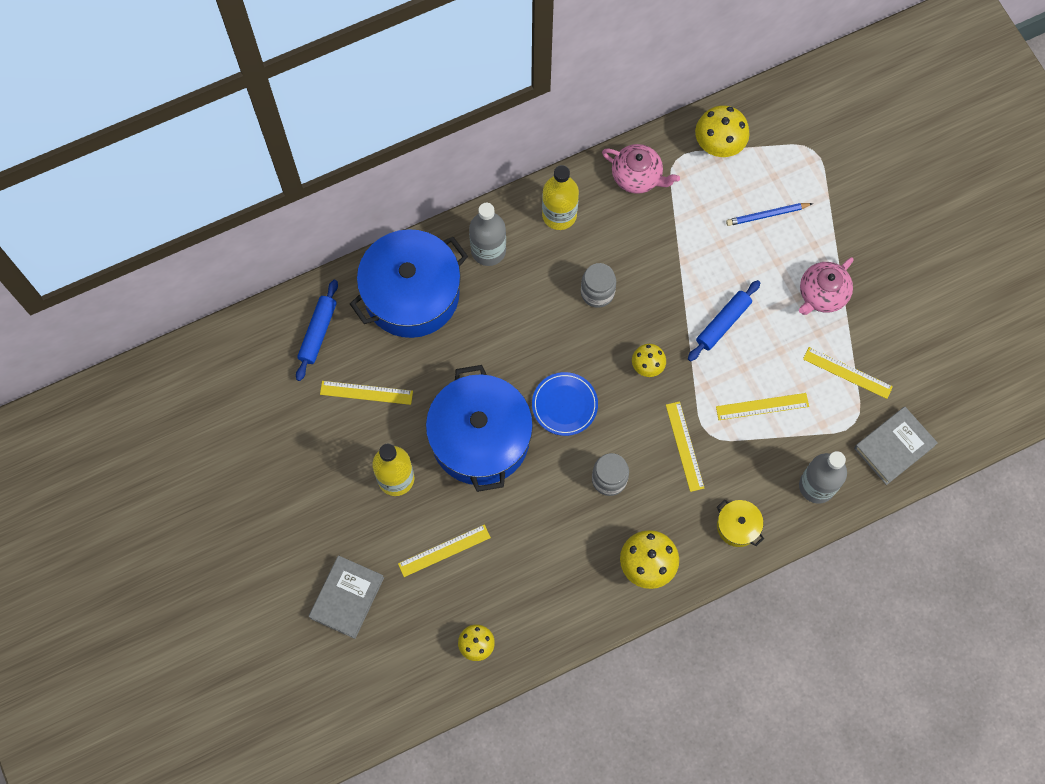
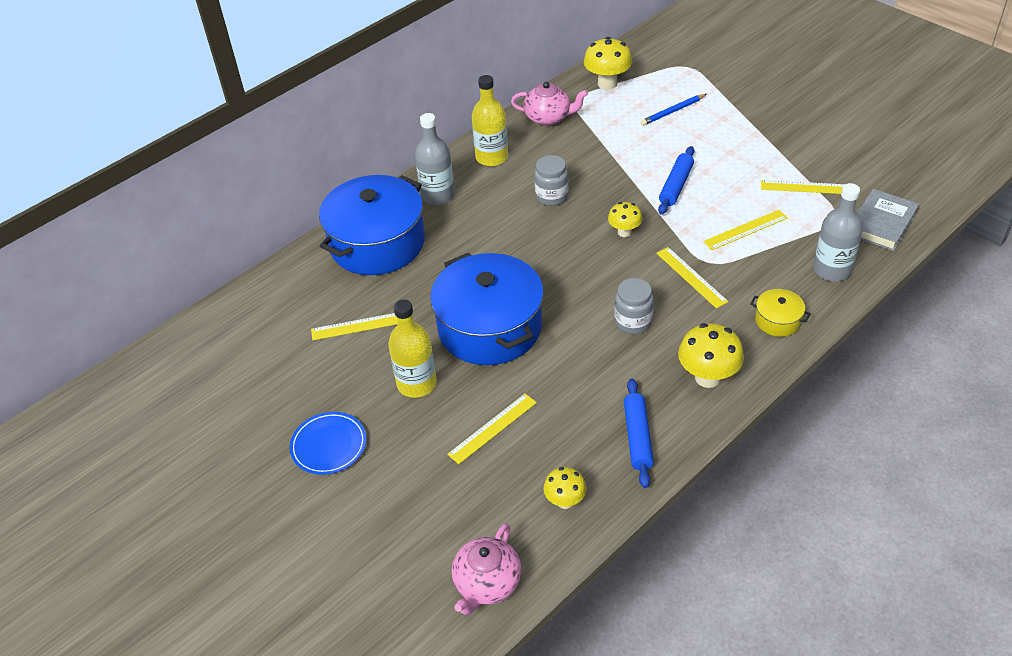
camera: 15 degrees left, 25 degrees down
blue rolling pin [296,280,338,381] -> blue rolling pin moved to [624,378,654,488]
grey book [309,556,384,639] -> none
blue plate [532,372,598,436] -> blue plate moved to [290,412,367,475]
pink teapot [799,257,854,315] -> pink teapot moved to [452,523,521,615]

